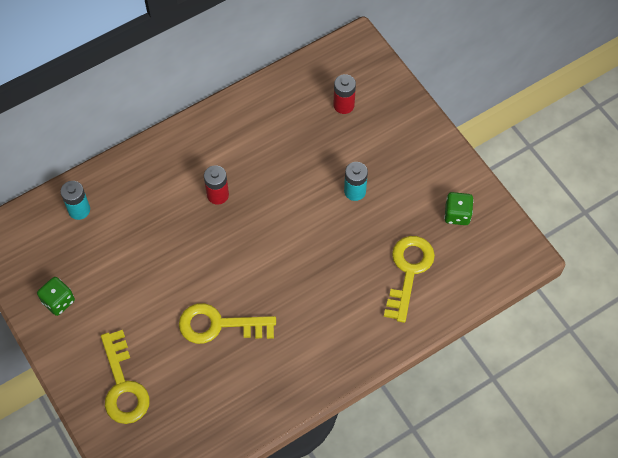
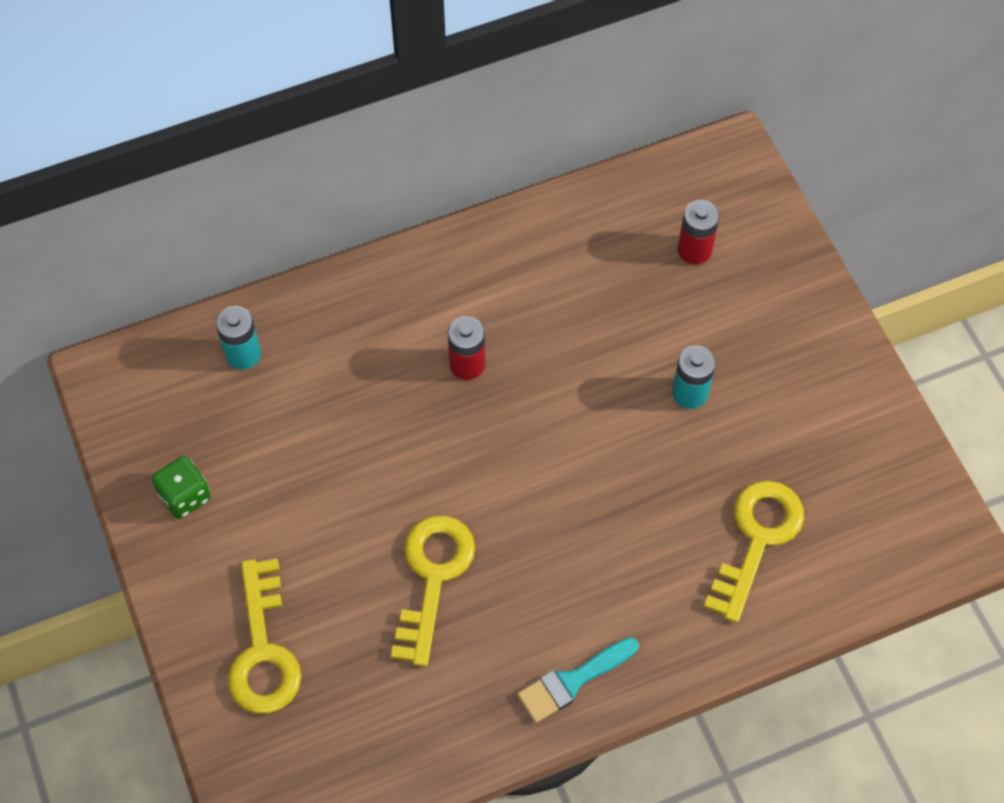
camera: 10 degrees right, 0 degrees up
yellow key [179,303,276,344] -> yellow key turned 90 degrees clockwise [391,515,475,667]
green dice [444,192,474,225] -> none
none -> turquoise brush [517,637,639,723]

